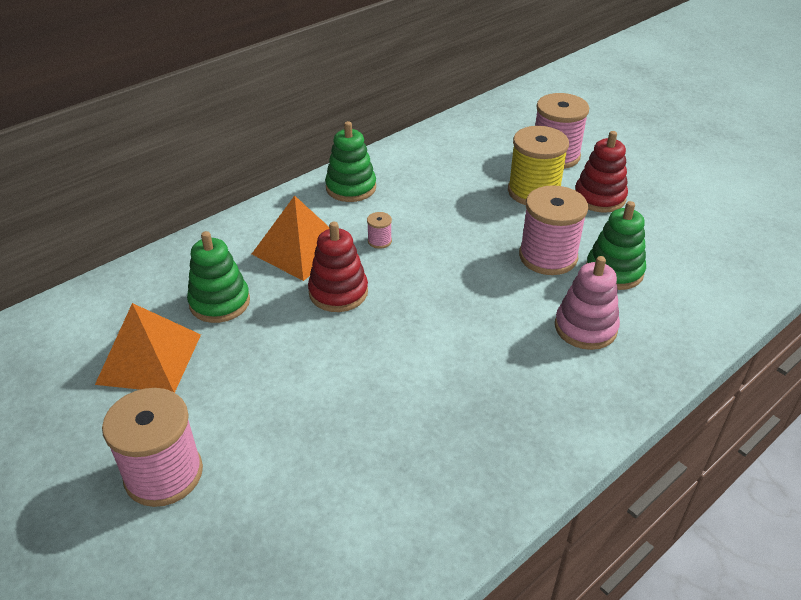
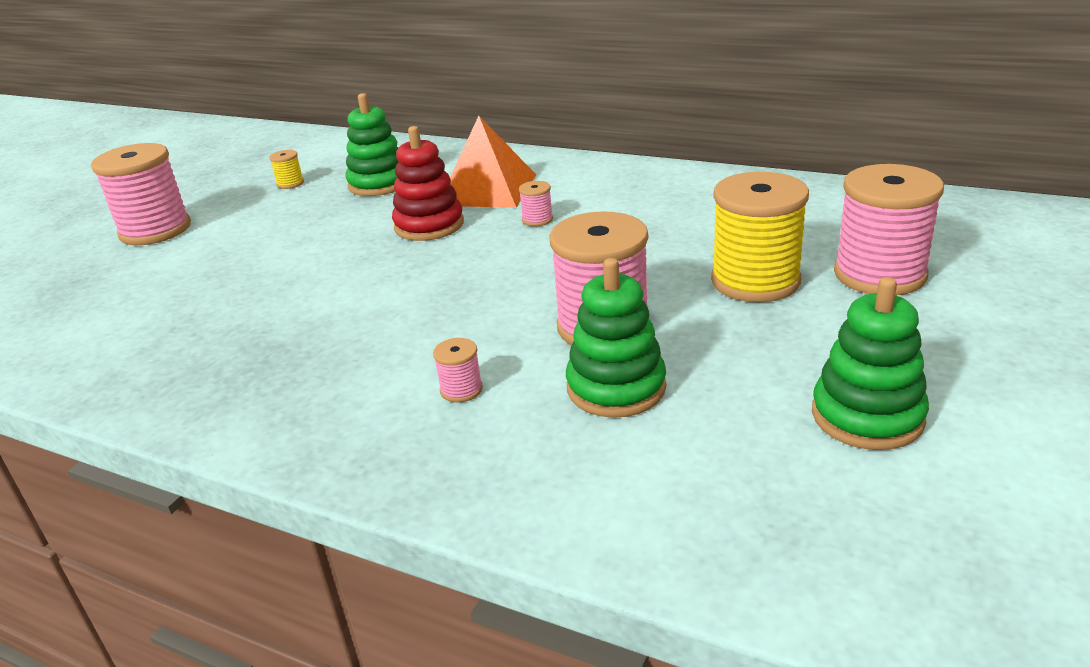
camera: 70 degrees right, 10 degrees down
orange pyramid [95,303,201,393] -> yellow spool [269,150,304,189]
green stacking toy [325,121,376,202] -> green stacking toy moved to [812,277,929,450]
pink stacking toy [555,256,620,350] -> pink spool [433,338,483,402]
red stacking toy [575,131,628,213] -> none

